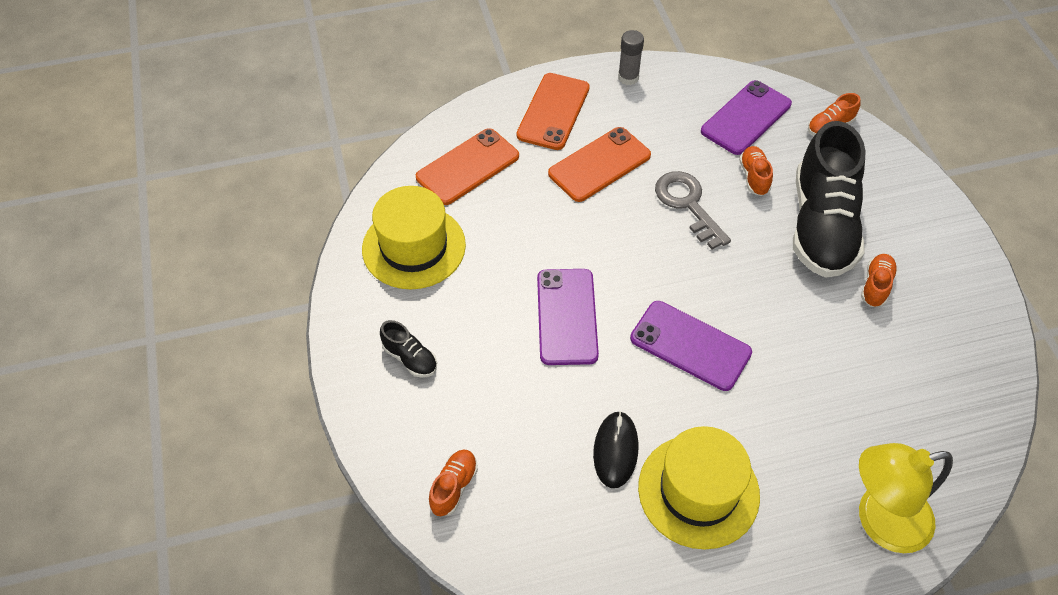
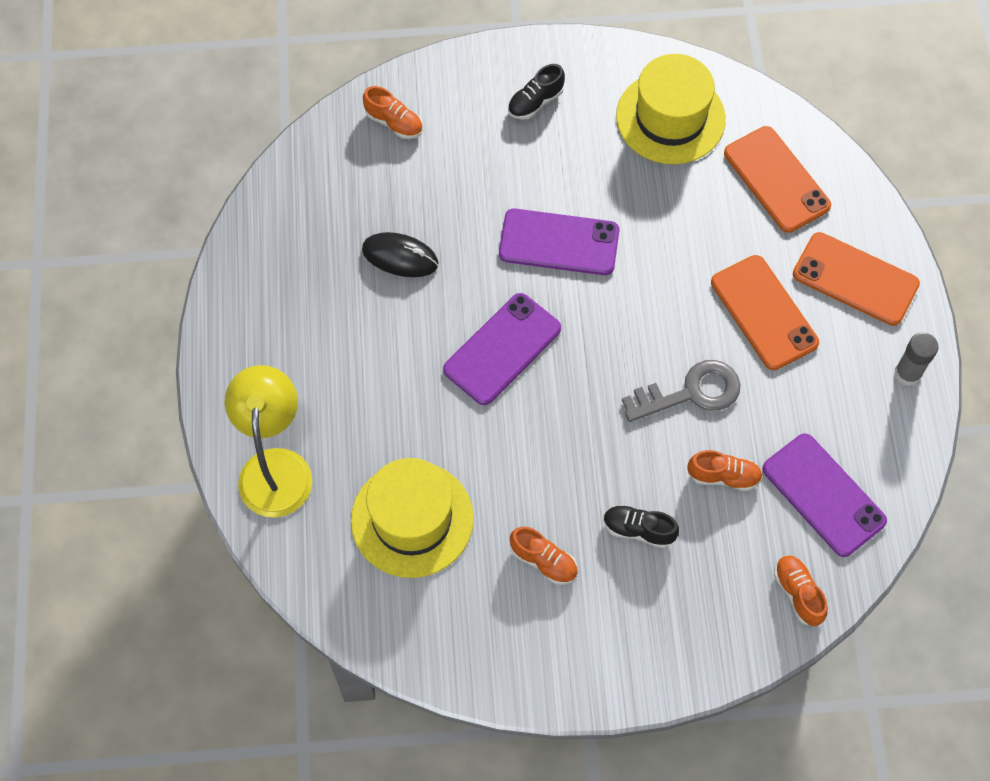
camera: 100 degrees right, 10 degrees up
yellow hat [638,426,760,549] -> yellow hat moved to [351,458,474,578]
black shoe [793,121,866,278] -> black shoe [604,505,679,548], size x0.41

